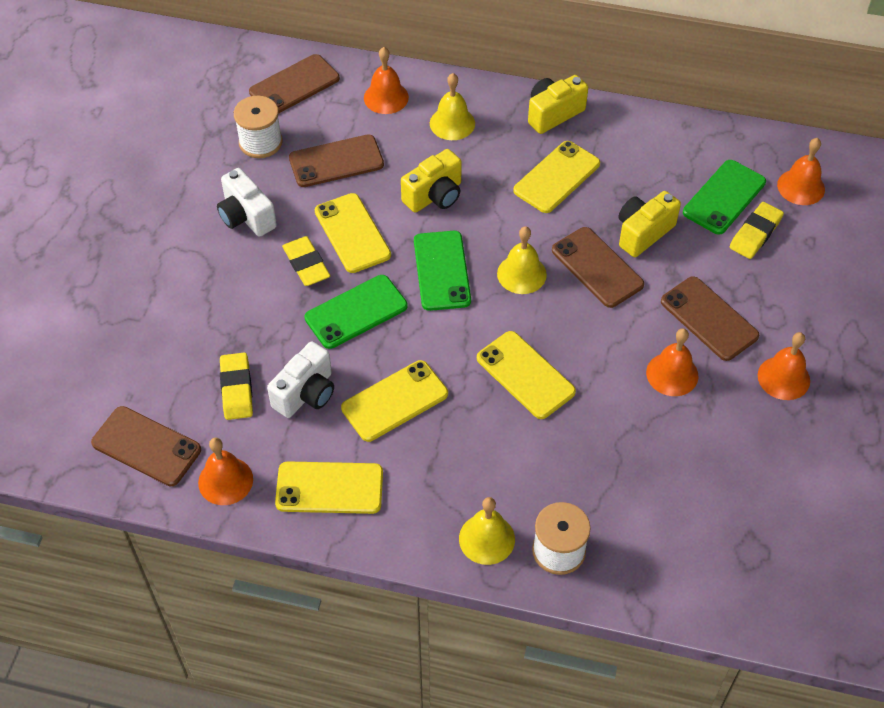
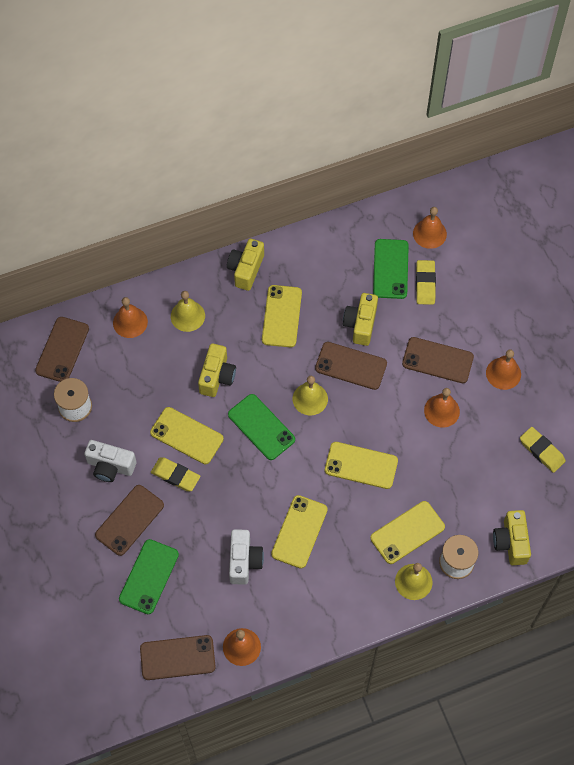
camera: 35 degrees left, 10 degrees up
yellow eraser [220,353,253,420] -> yellow eraser moved to [520,427,566,473]
yellow phone [275,461,383,514] -> yellow phone moved to [370,501,445,564]
brown phone [289,134,384,187] -> brown phone moved to [95,485,164,556]
green phone [305,275,408,349] -> green phone moved to [119,539,179,614]
none -> yellow camera [493,510,531,565]

